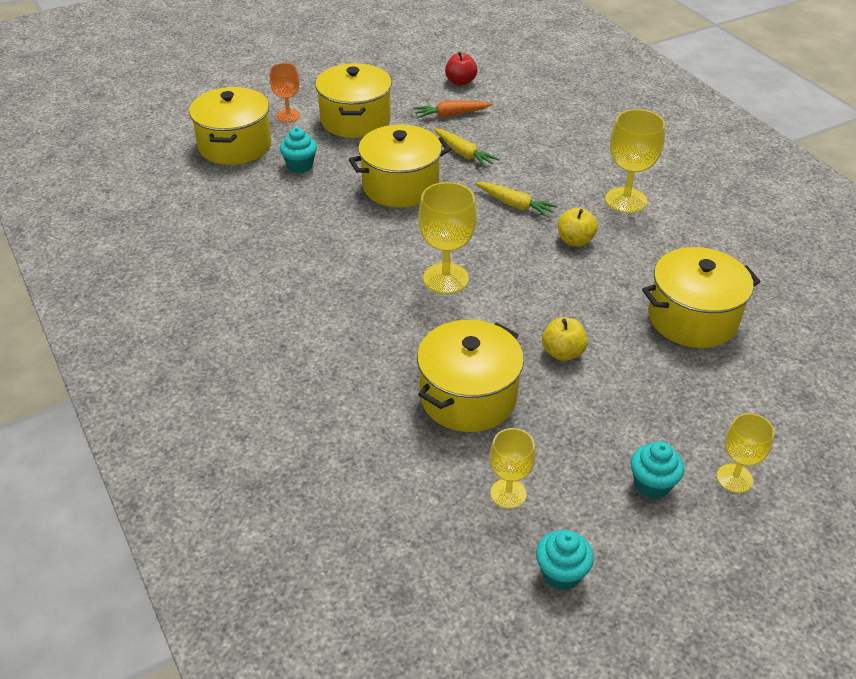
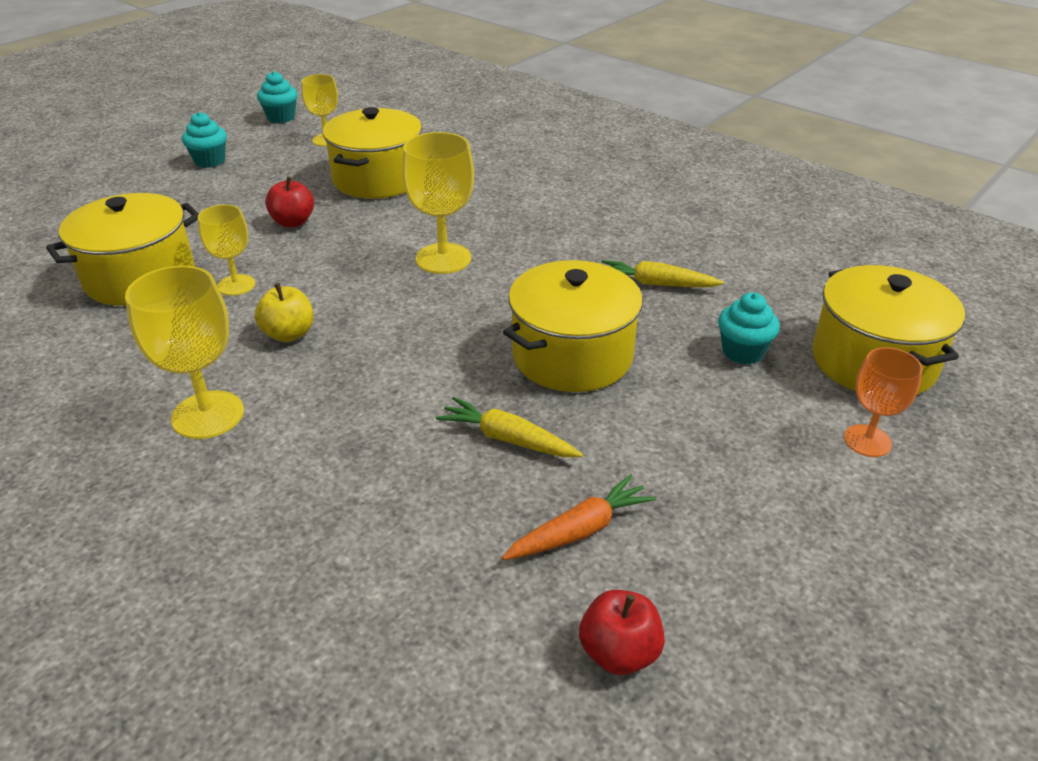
camera: 160 degrees right, 5 degrees down
yellow pot [315,63,392,138] -> none
yellow carrot [475,182,558,218] -> yellow carrot moved to [601,260,724,287]
yellow apple [542,317,588,361] -> red apple [265,177,314,227]
yellow goblet [717,413,775,493] -> yellow goblet moved to [198,205,255,296]

